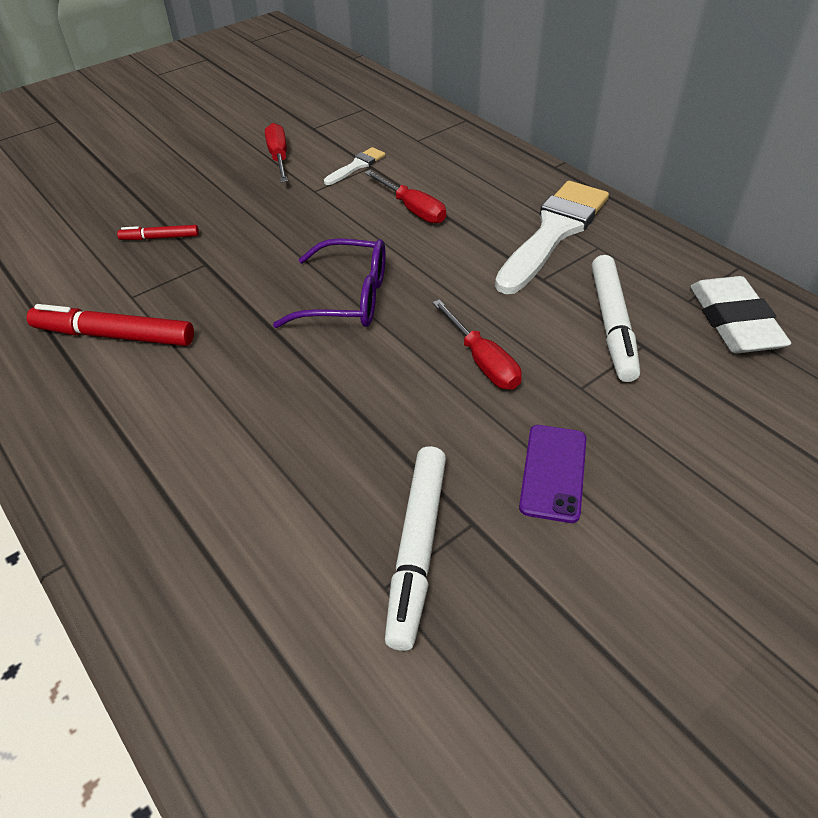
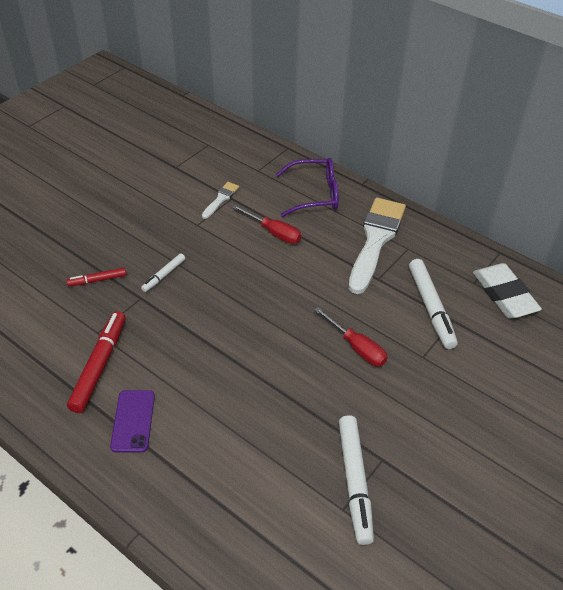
camera: 15 degrees left, 0 degrees up
red marker [27,304,194,346] -> red marker turned 105 degrees clockwise [67,311,126,413]
red screwdriver [265,123,288,182] -> none
purple glasses [273,238,386,328] -> purple glasses moved to [276,158,339,217]
purple phone [519,425,586,523] -> purple phone moved to [110,390,155,453]
none -> white marker [141,253,185,292]

